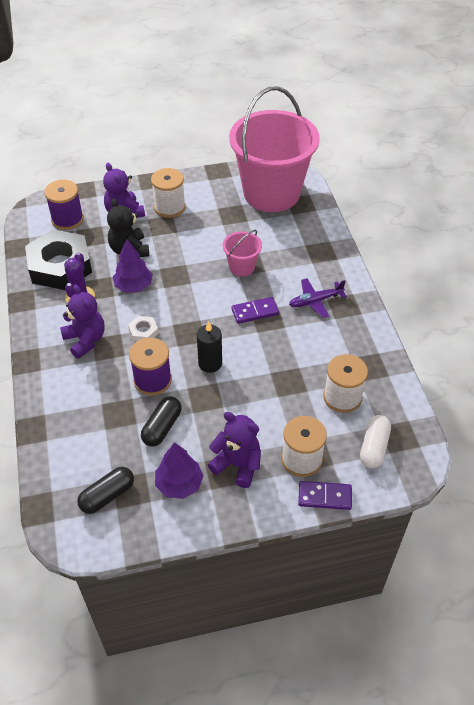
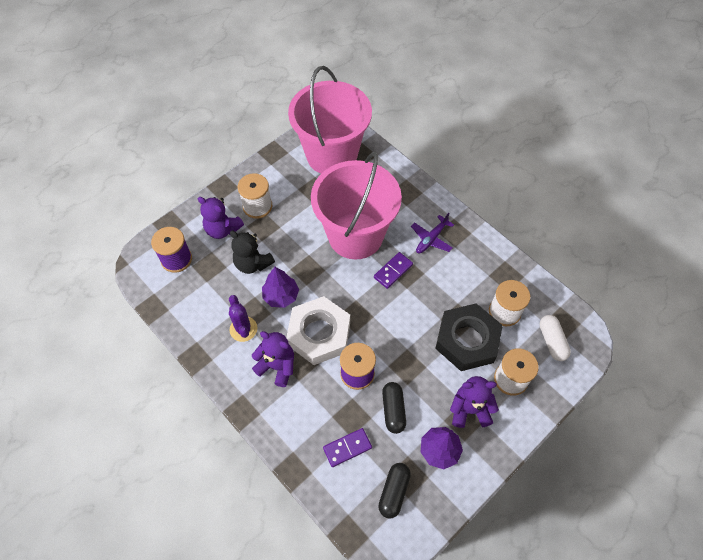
camera: 30 degrees left, 10 degrees up
black nut [25,229,92,290] -> black nut moved to [435,303,503,371]
white nut [128,316,159,342] -> white nut [286,296,350,365], size x2.41
black candle [197,321,222,373] -> none
pink bucket [223,230,262,277] -> pink bucket [311,152,402,259], size x2.40
purple domino [298,481,352,510] -> purple domino moved to [323,428,372,467]

